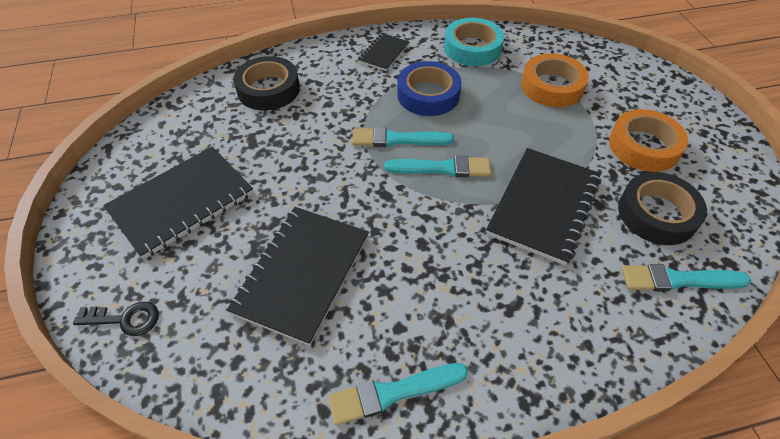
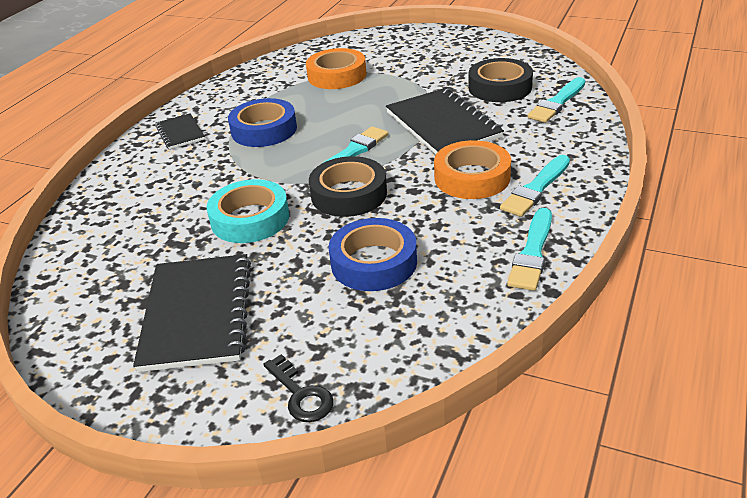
camera: 50 degrees left, 15 degrees down
black key [73,302,159,336] -> black key turned 105 degrees clockwise [263,354,334,422]
black notebook [227,207,369,346] -> blue tape [329,218,417,291]
black tape [233,56,300,111] -> black tape moved to [309,156,387,217]
turquoise brush [352,127,454,147] -> turquoise brush moved to [500,155,570,217]
turquoise tape [444,18,504,66] -> turquoise tape moved to [207,179,289,243]
orange tape [609,109,688,172] -> orange tape moved to [434,140,511,199]

